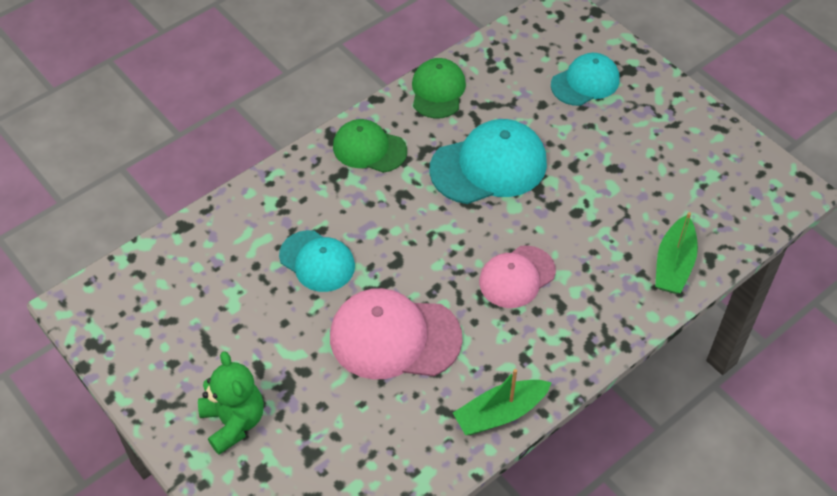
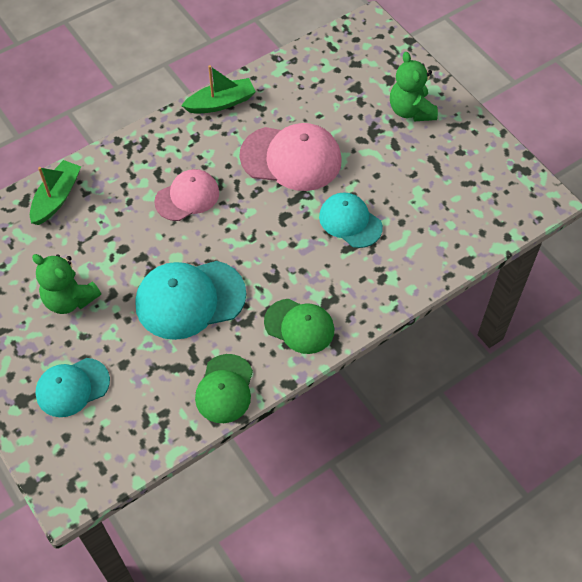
camera: 175 degrees left, 5 degrees up
none -> green teddy bear [32,254,101,314]

